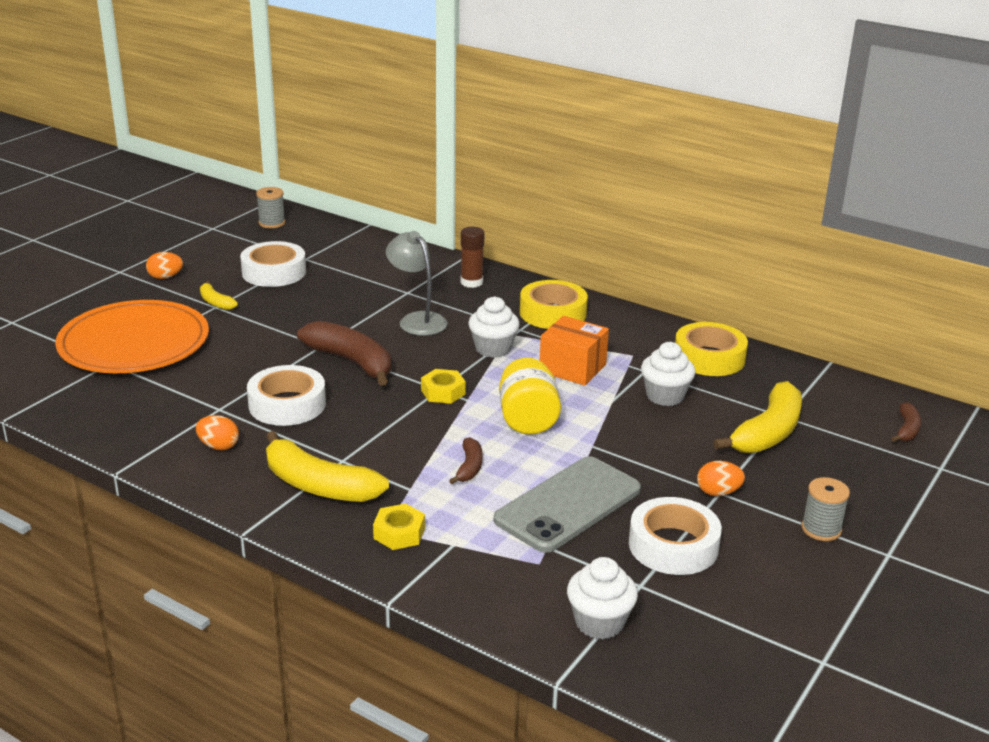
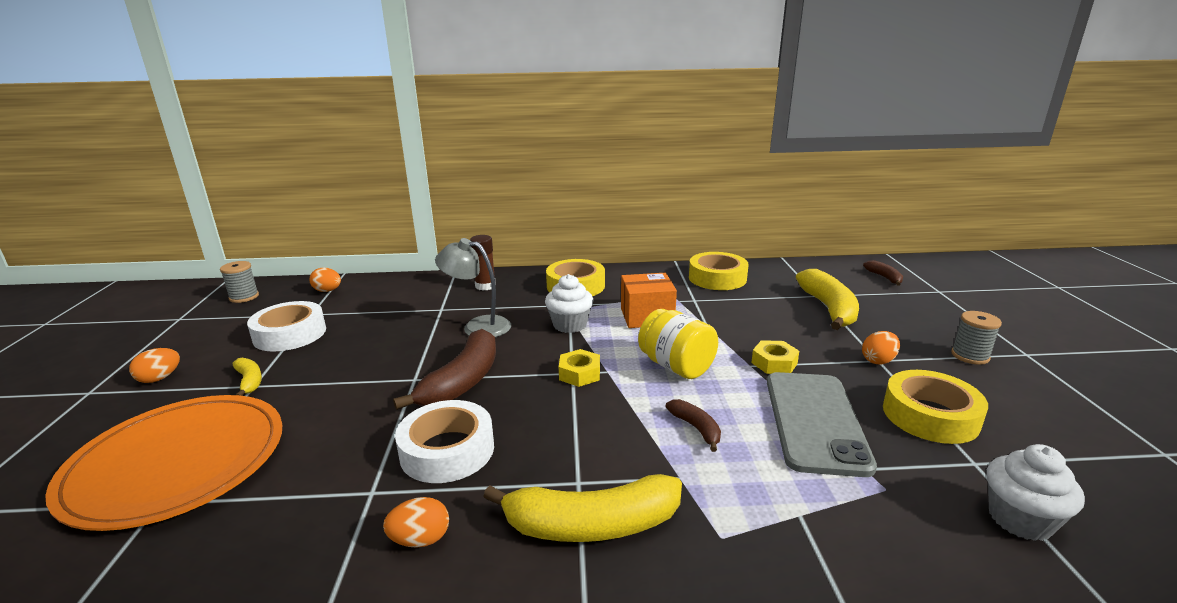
camera: 35 degrees left, 5 degrees down
yellow banana [200,281,238,310] -> yellow banana turned 135 degrees counterclockwise [233,358,262,396]
brown banana [297,321,391,386] -> brown banana turned 105 degrees clockwise [393,329,496,410]
yellow nut [373,503,425,550] -> yellow nut moved to [751,340,799,374]
white tape [629,497,722,575] -> yellow tape [883,370,988,444]
white cupcake [641,342,695,406] -> none
none -> orange egg [309,268,341,292]

